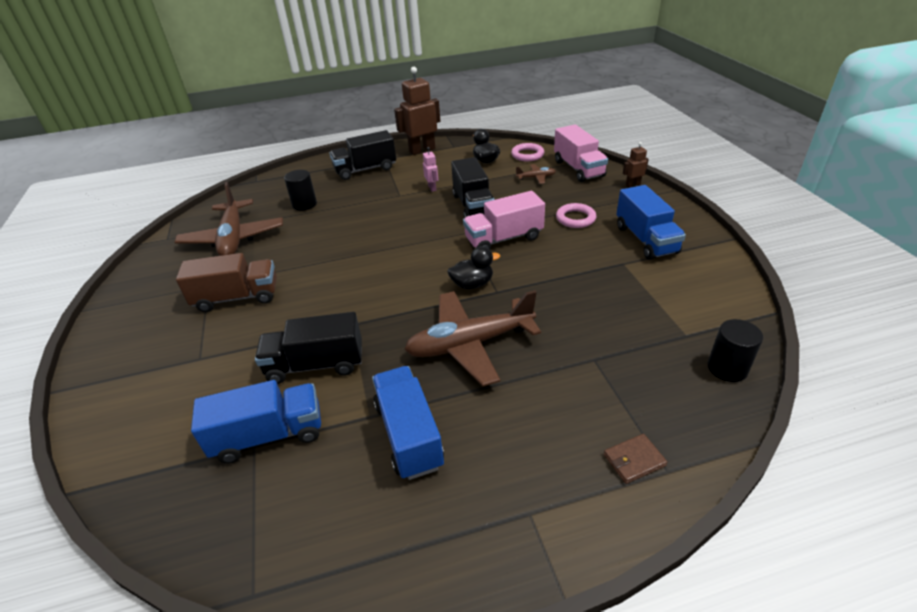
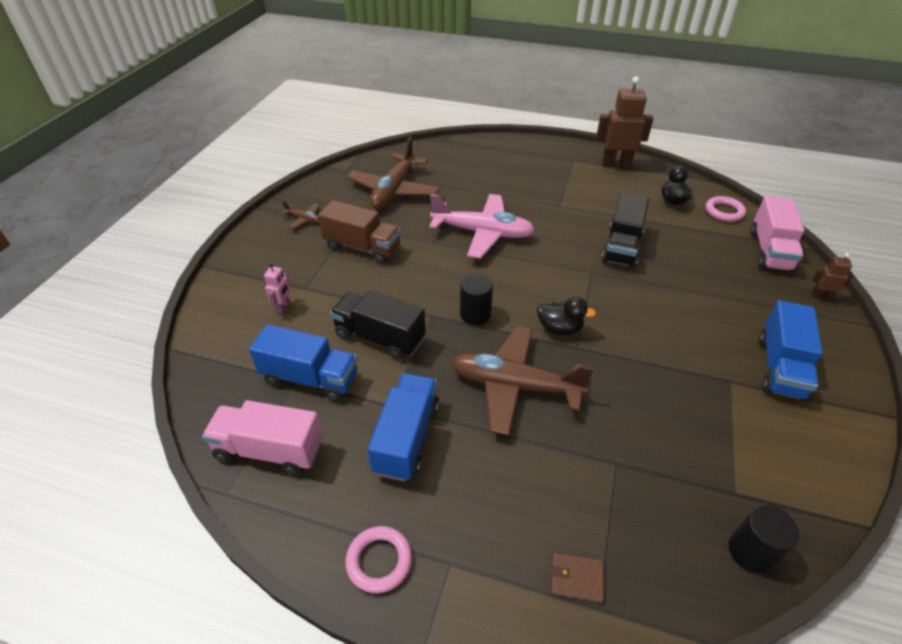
camera: 30 degrees right, 5 degrees up
black cylinder [284,170,317,211] -> black cylinder moved to [460,273,493,325]
black truck [329,130,396,180] -> none
pink robot [423,147,438,192] -> pink robot moved to [264,263,290,313]
pink truck [463,191,545,249] -> pink truck moved to [202,400,323,475]
brown plane [516,164,556,184] -> brown plane moved to [280,201,319,229]
pink ring [556,203,597,228] -> pink ring moved to [346,526,412,593]
none -> pink plane [429,194,535,259]

